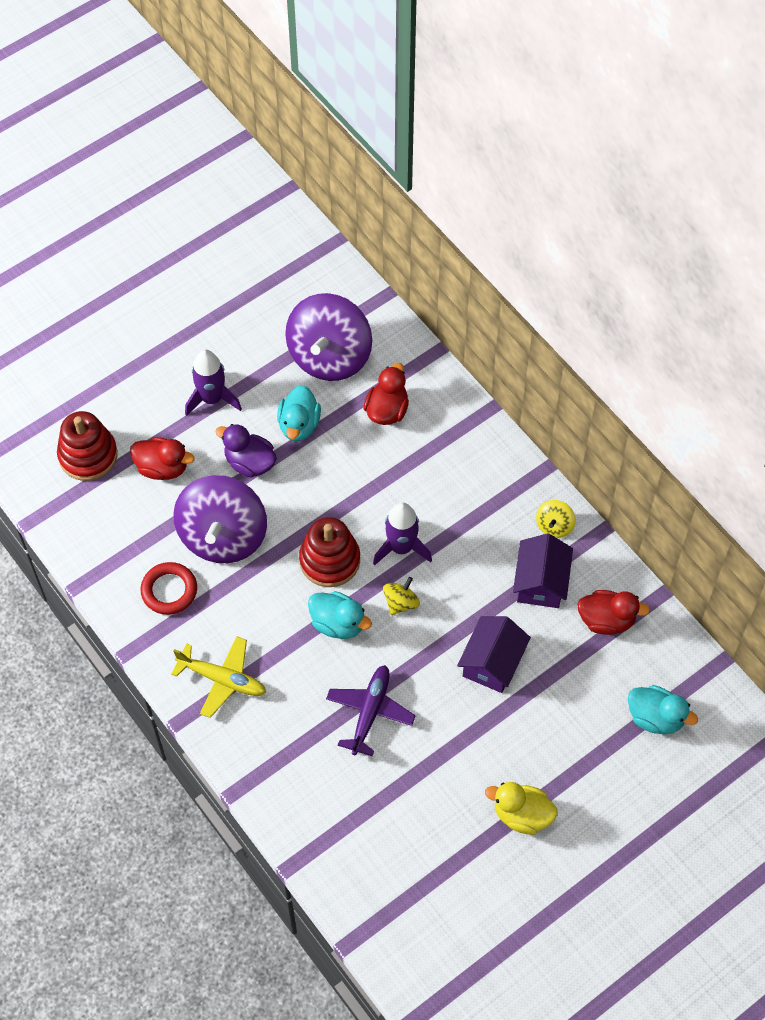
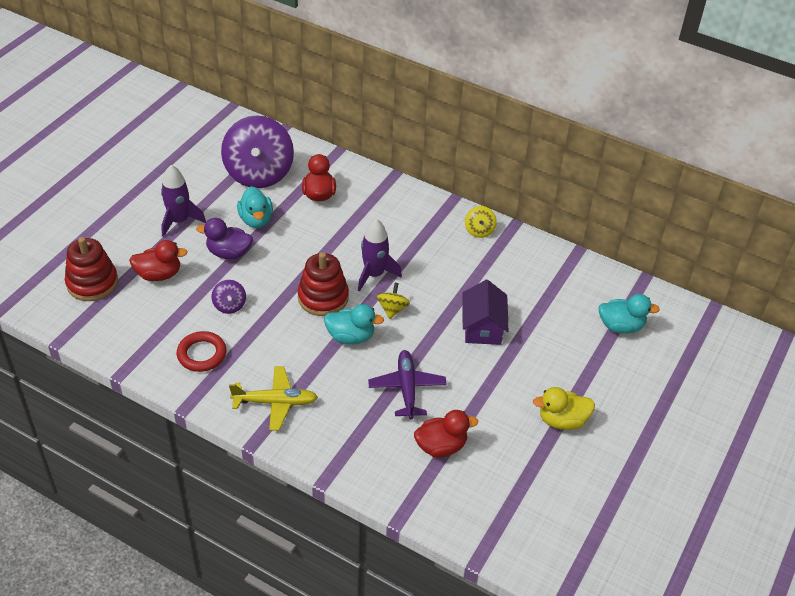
camera: 25 degrees left, 15 degrees down
purple spinning top [173,475,267,563] -> purple spinning top [211,280,246,314], size x0.43
purple house [513,533,573,608] -> none
red duck [577,590,650,635] -> red duck moved to [414,410,478,458]

